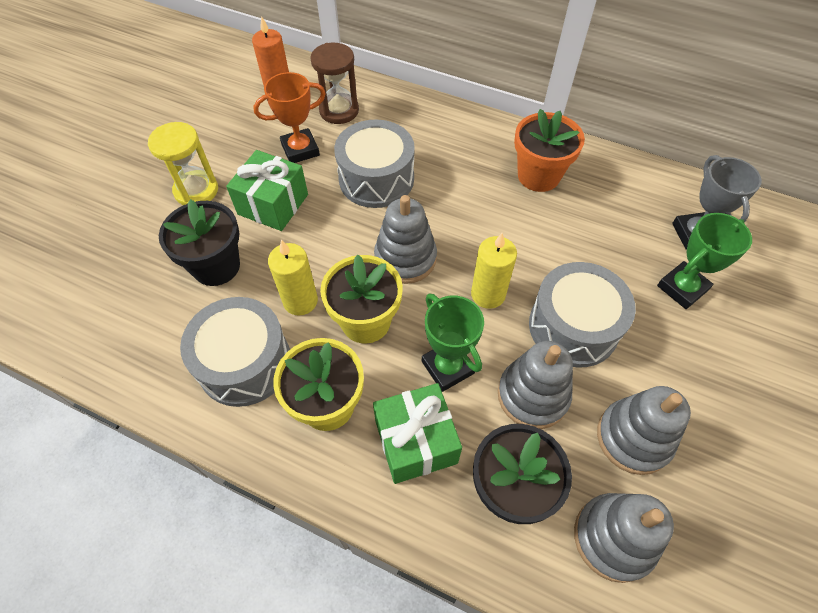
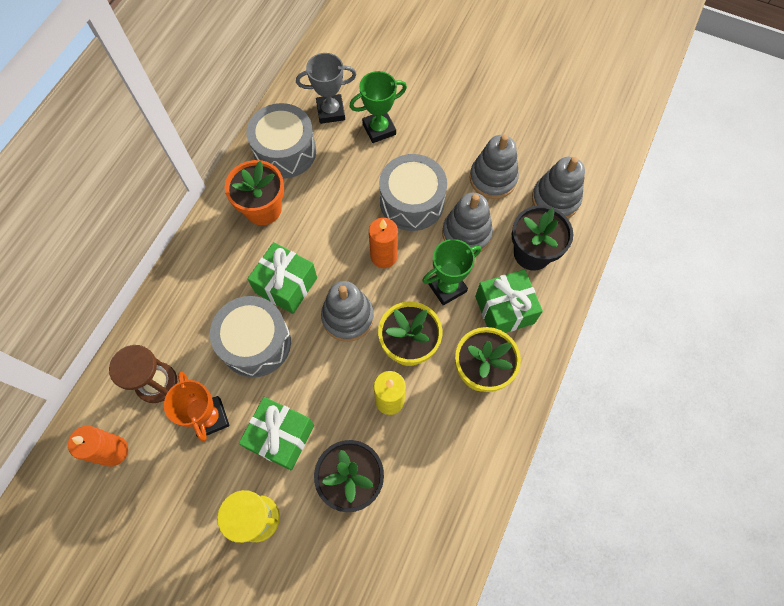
camera: 90 degrees left, 10 degrees up
grey drum [180,297,290,407] -> grey drum moved to [246,103,316,179]
yellow candle [471,233,517,309] -> orange candle [369,218,398,268]
green trophy [657,213,752,309] -> green trophy turned 75 degrees counterclockwise [349,71,407,143]
none -> green gift [247,242,317,314]

